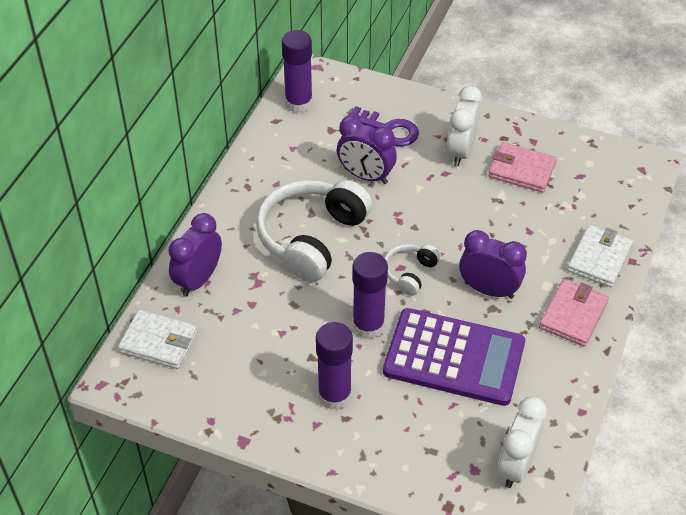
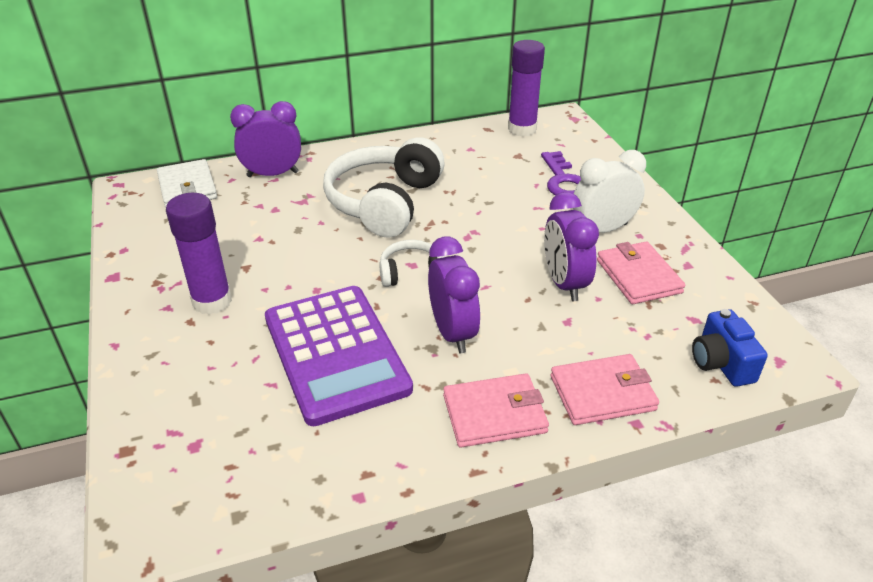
camera: 50 degrees right, 10 degrees down
white headphones [256,180,372,282] -> white headphones turned 60 degrees counterclockwise [323,137,445,238]
purple clock [337,116,397,184] -> purple clock moved to [544,192,599,301]
purple glue stick [352,252,388,339] -> none
white clock [498,396,547,488] -> none
white wallet [567,225,633,287] -> pink wallet [550,354,659,425]
none -> blue camera [692,309,768,387]

